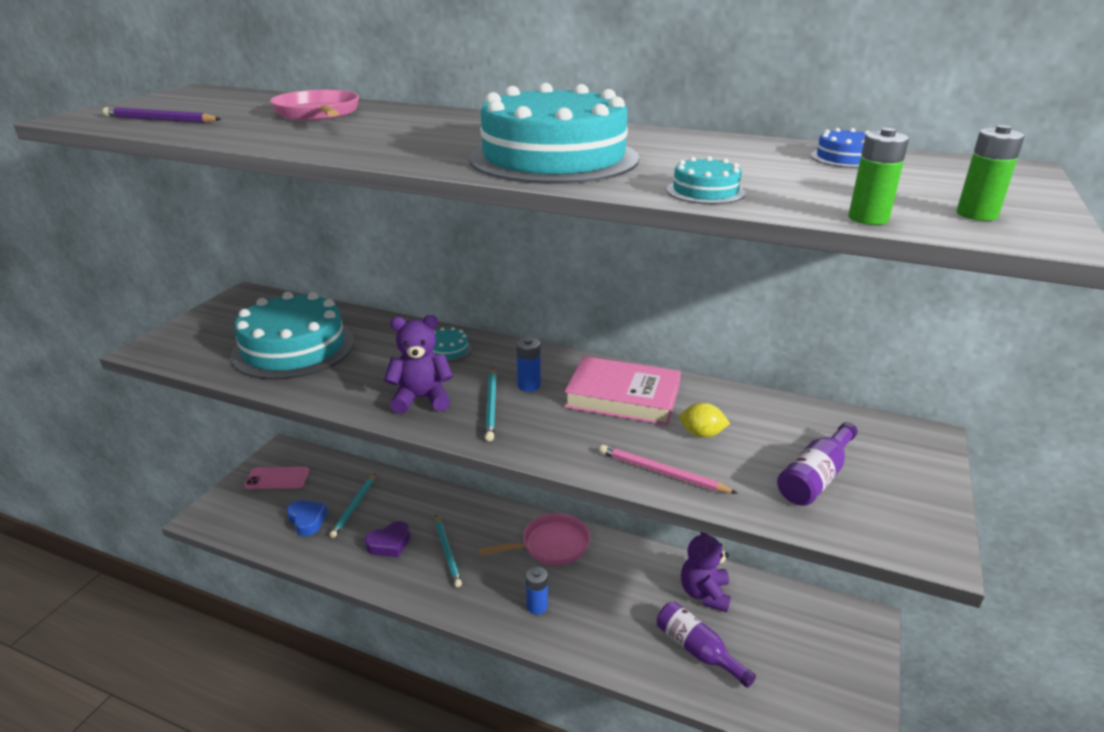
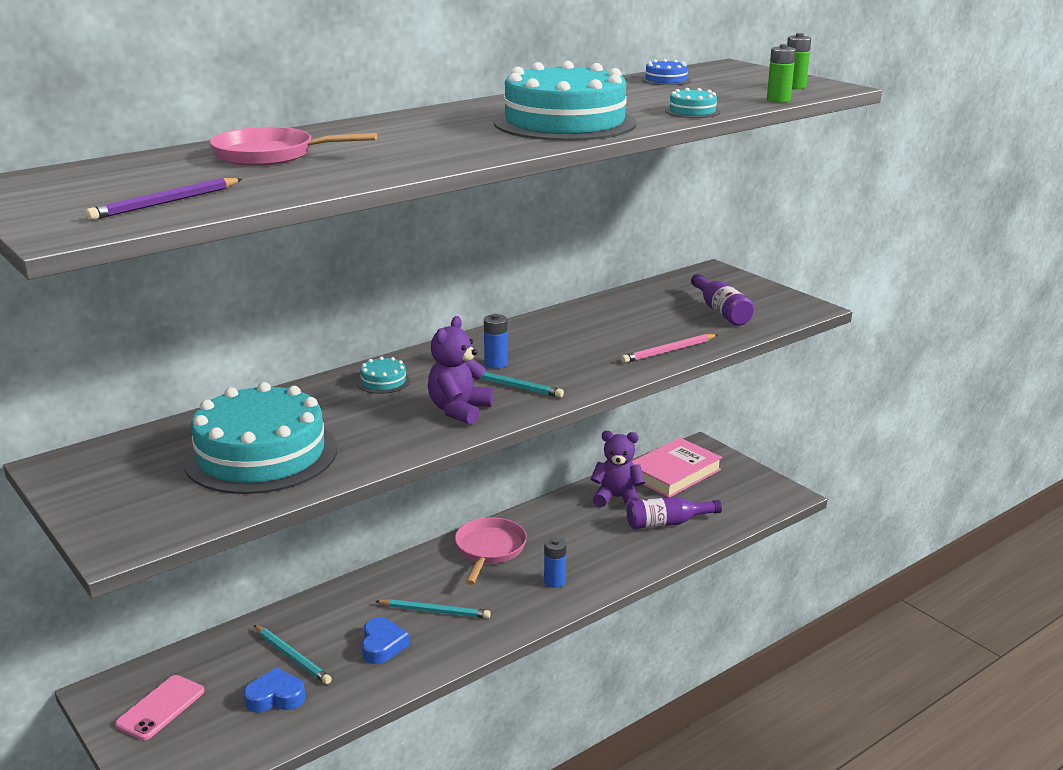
camera: 60 degrees left, 5 degrees down
purple heart [364,521,410,557] -> blue heart [362,617,409,664]
pink book [564,356,681,425] -> pink book moved to [631,438,722,497]
yellow lemon [679,403,730,438] -> none
purple teddy bear [681,532,731,612] -> purple teddy bear turned 150 degrees clockwise [591,431,645,507]

